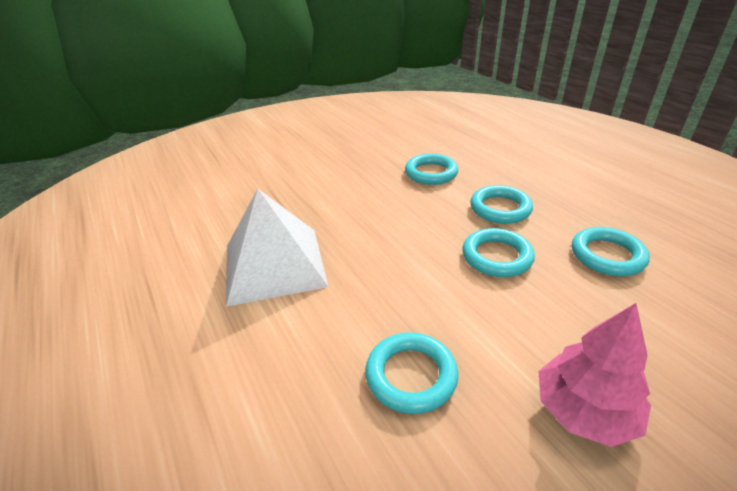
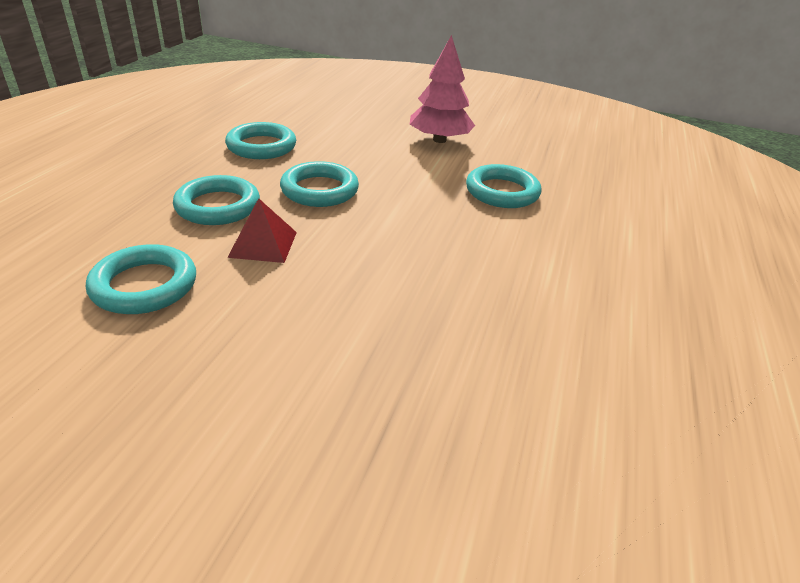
camera: 135 degrees left, 0 degrees up
white pyramid [226,189,328,307] -> none
none -> red pyramid [227,198,297,263]

